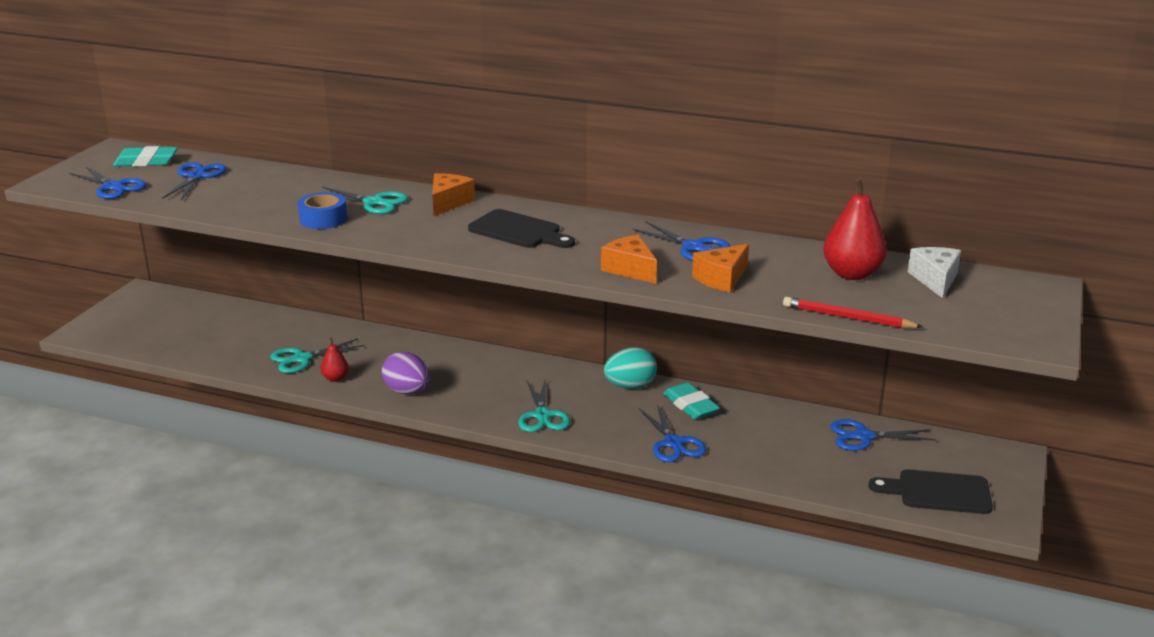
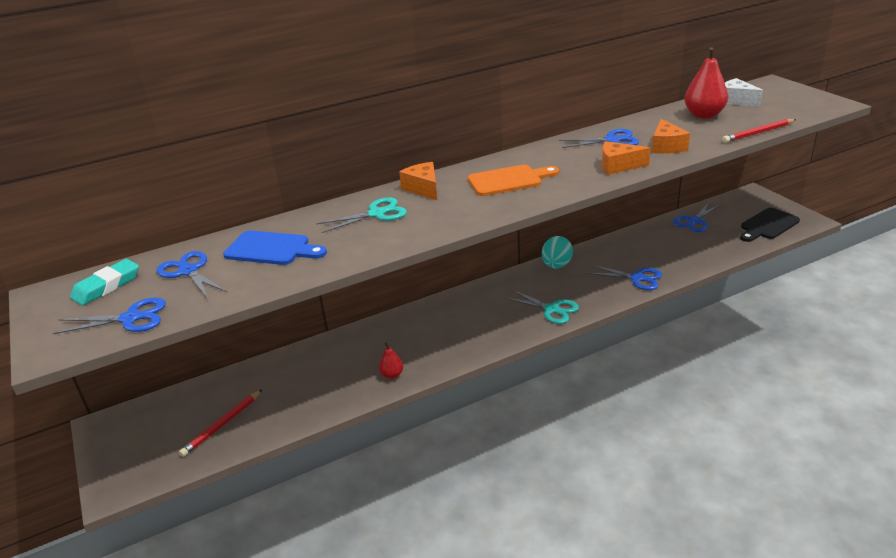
camera: 45 degrees left, 5 degrees up
turquoise scissors [270,338,364,373] -> none
blue tape [298,192,347,229] -> none
purple egg [382,352,430,394] -> none
black cutting board [468,209,575,248] -> orange cutting board [468,165,559,196]
turquoise eraser [663,382,720,419] -> none
none -> red pencil [179,390,262,457]
none -> blue cutting board [223,230,327,265]

